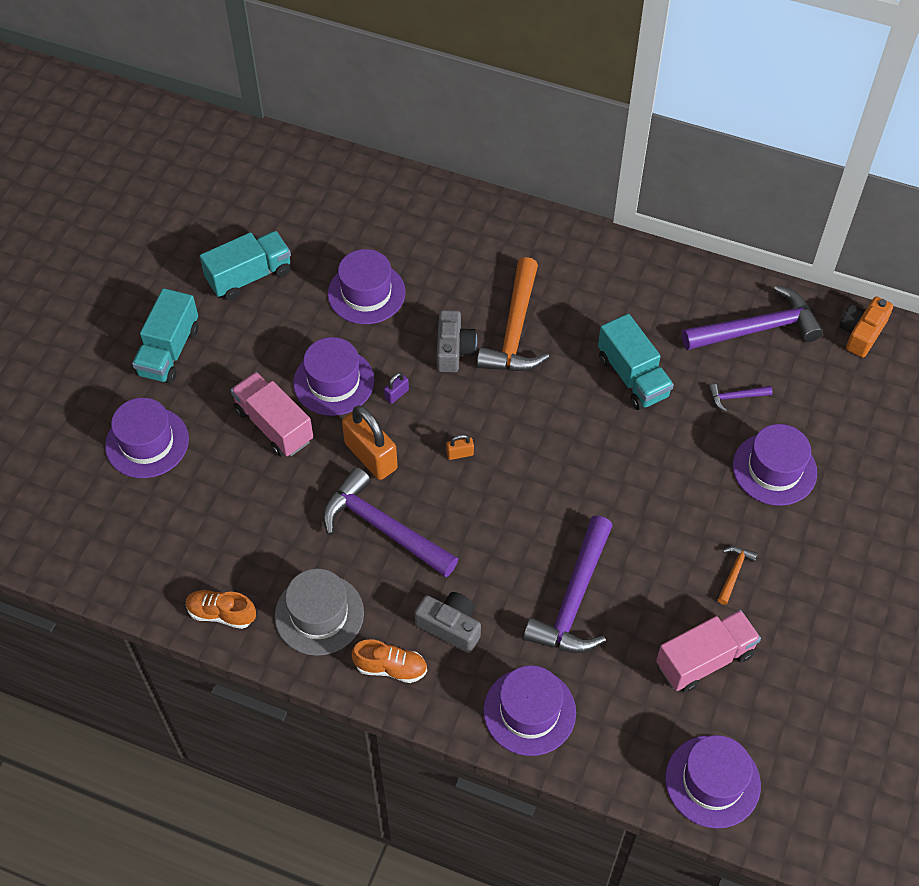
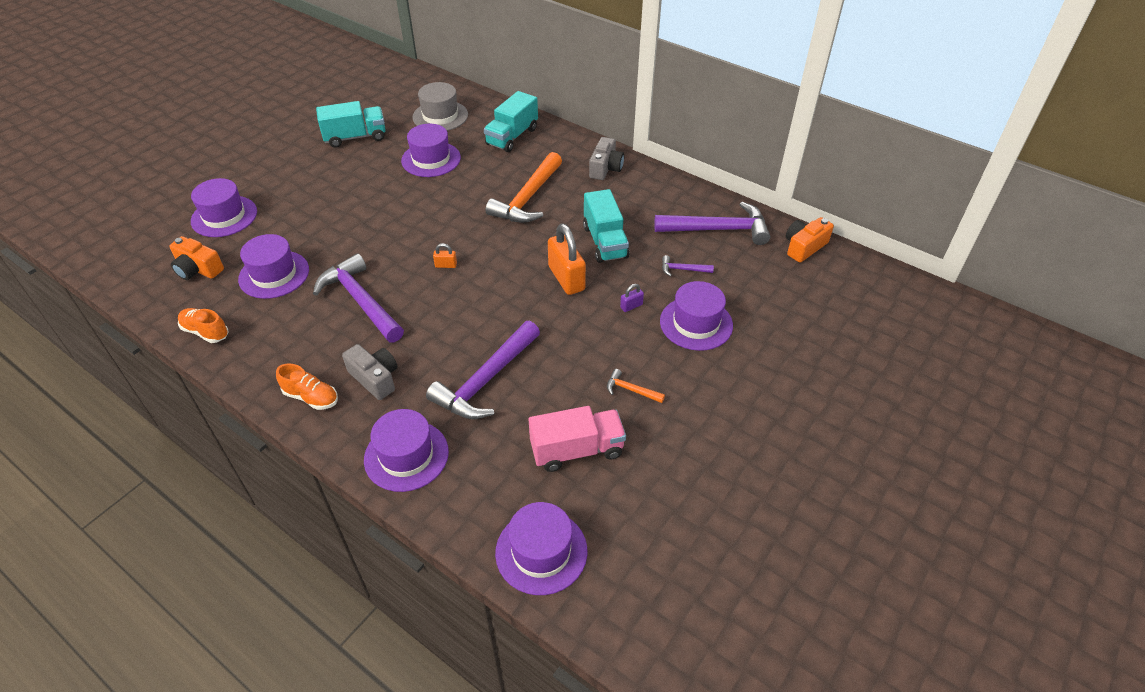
camera: 15 degrees right, 10 degrees down
turquoise truck [132,288,199,384] -> turquoise truck moved to [484,91,538,152]
pink truck [231,372,313,457] -> none
grey hat [275,569,364,656] -> grey hat moved to [412,82,468,131]
purple hat [293,337,374,416] -> purple hat moved to [238,234,309,299]
orange padlock [342,405,398,480] -> orange padlock moved to [548,223,586,295]
purple padlock [384,372,409,404] -> purple padlock moved to [620,284,644,312]
grey camera [437,310,477,372] -> grey camera moved to [589,137,624,180]
orange hammer [717,546,758,605] -> orange hammer turned 105 degrees counterclockwise [607,369,665,403]
none -> orange camera [169,236,224,280]

